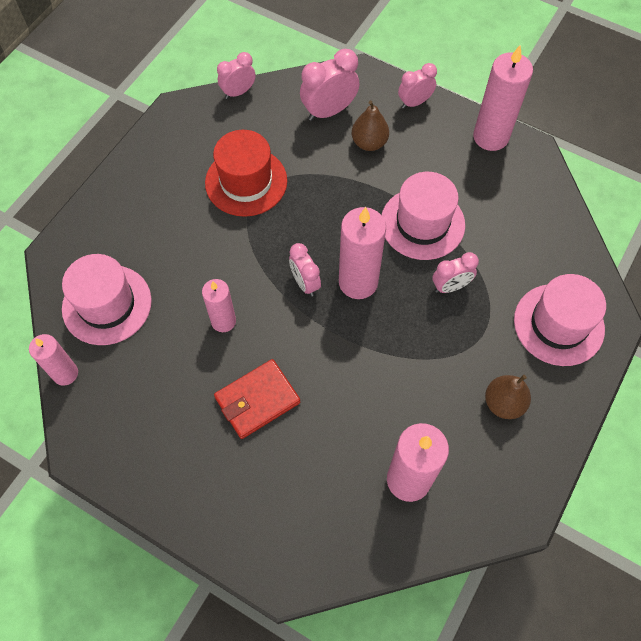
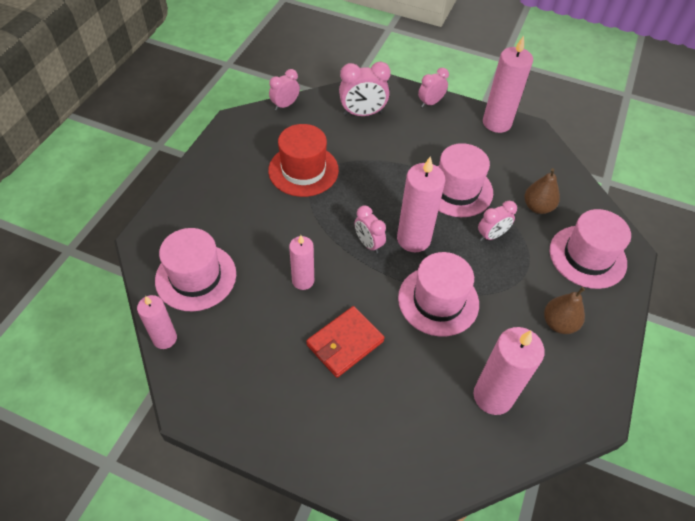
camera: 10 degrees left, 10 degrees down
pink clock [300,49,359,121] -> pink clock turned 150 degrees counterclockwise [339,62,391,116]
brown pear [352,101,389,151] -> brown pear moved to [525,168,560,214]
none -> pink hat [398,252,479,337]

